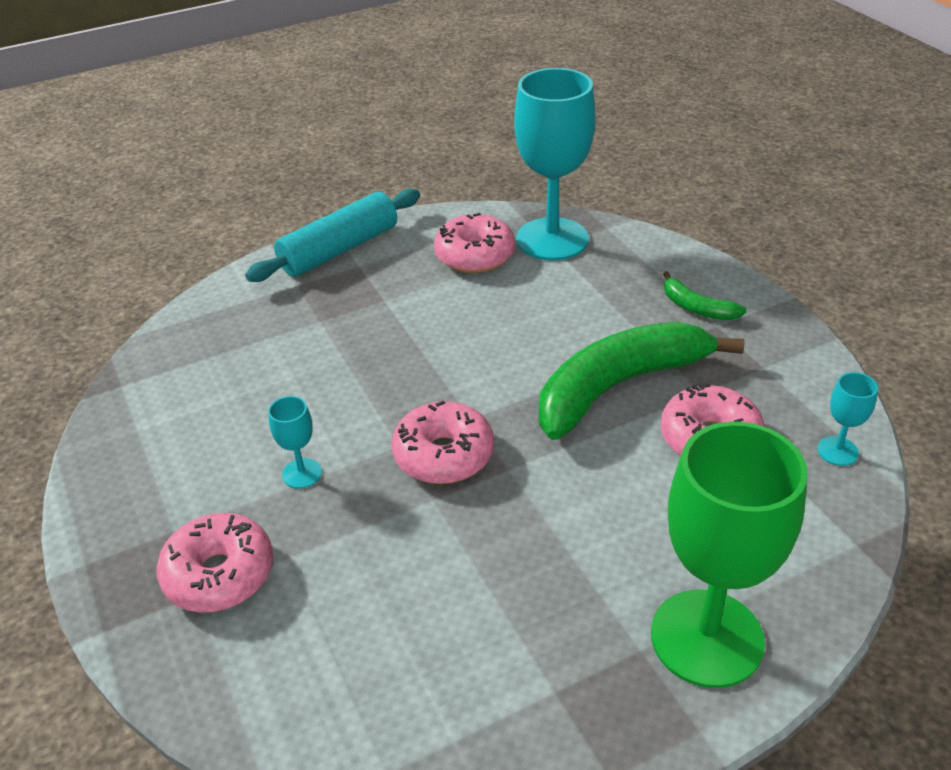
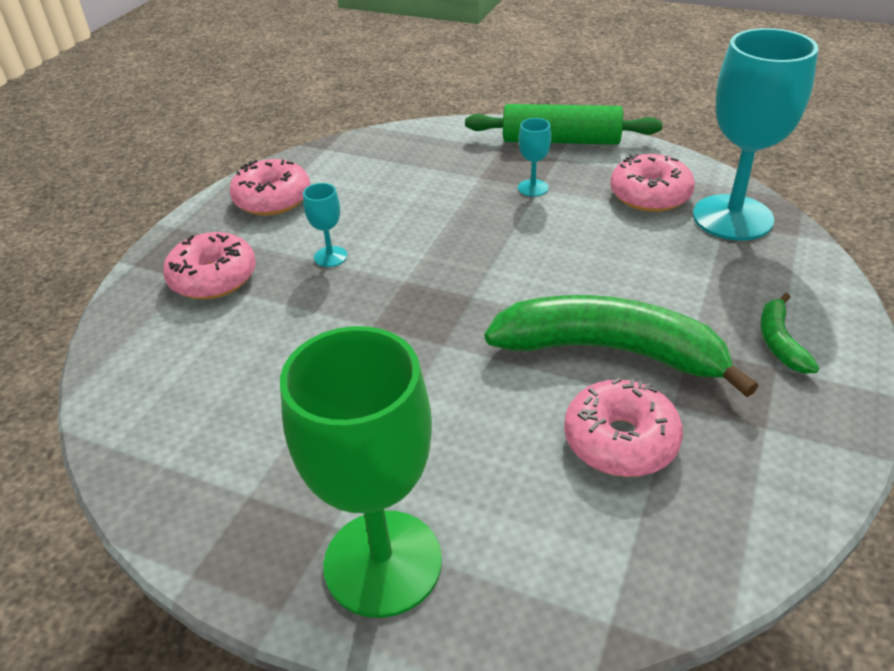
camera: 50 degrees right, 0 degrees up
turquoise rolling pin [245,189,420,282] -> green rolling pin [465,104,662,145]
pink donut [392,401,494,484] -> pink donut moved to [229,159,310,215]
turquoise goblet [817,372,878,466] -> turquoise goblet moved to [518,118,551,197]

